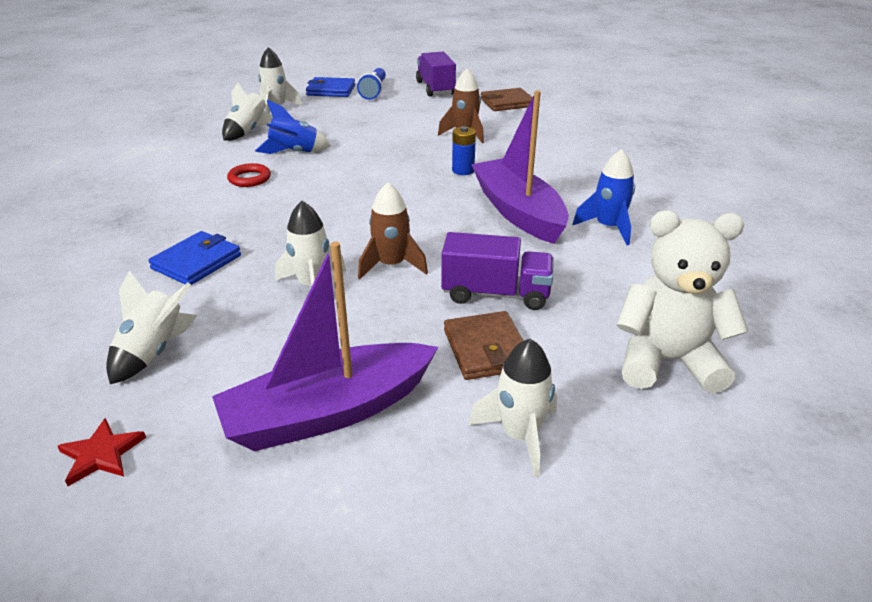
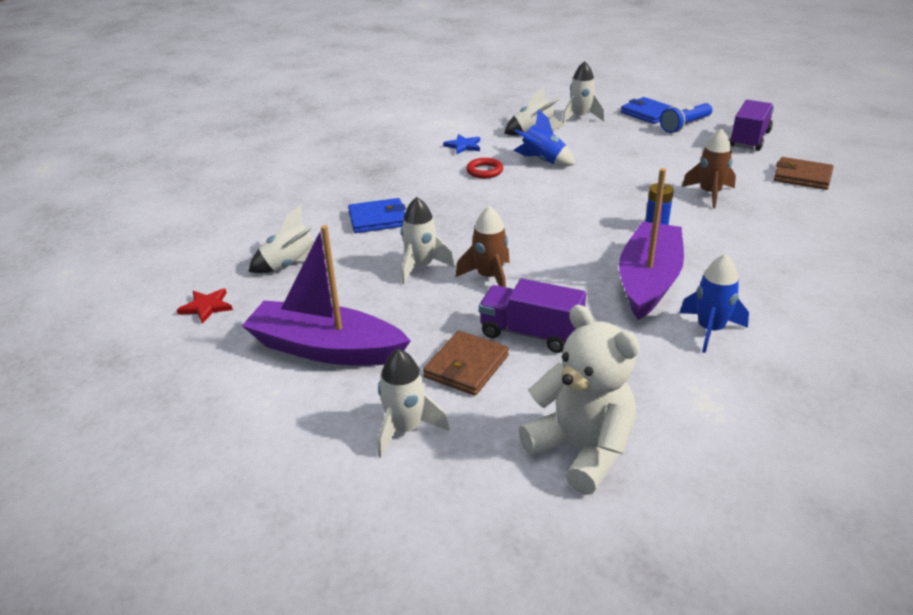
camera: 45 degrees right, 0 degrees up
purple truck [441,232,554,310] -> purple truck turned 150 degrees clockwise [479,279,586,353]
none -> blue star [443,134,480,154]

